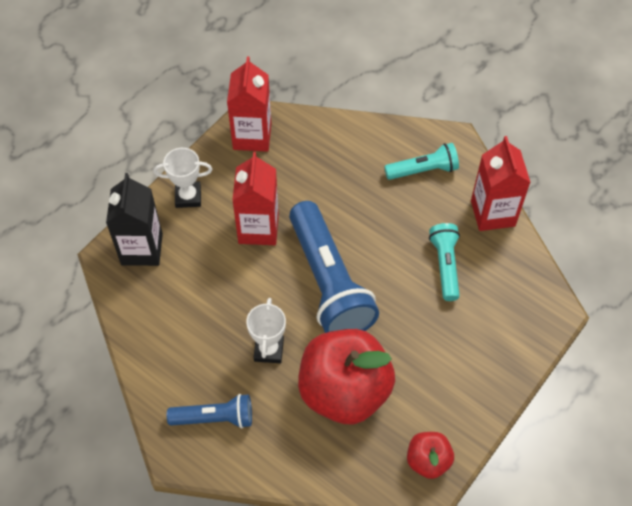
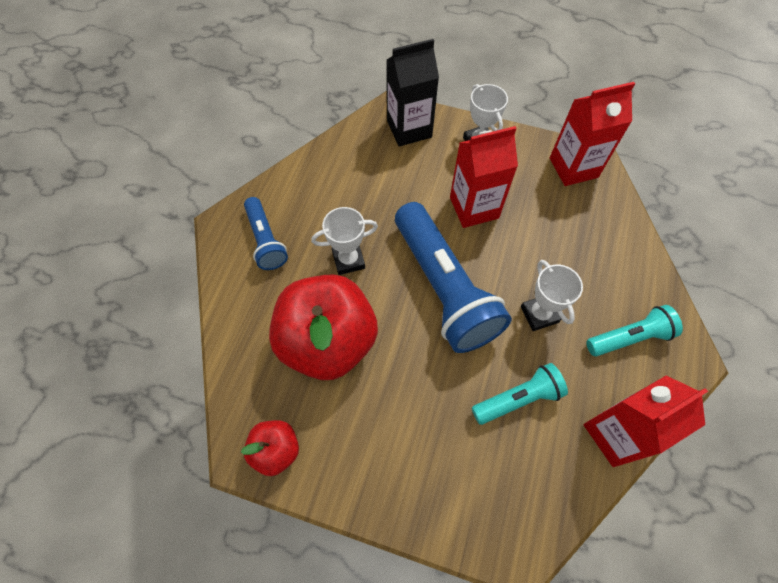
camera: 70 degrees right, 5 degrees up
blue flashlight [289,201,379,333] -> blue flashlight turned 75 degrees counterclockwise [395,202,512,353]
turquoise flashlight [384,143,459,180] -> turquoise flashlight turned 75 degrees counterclockwise [586,305,683,356]
none -> white trophy [521,260,583,331]

